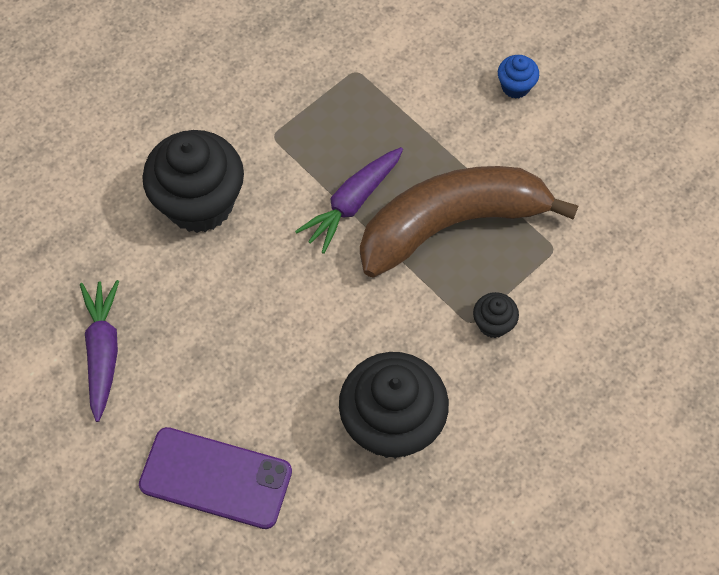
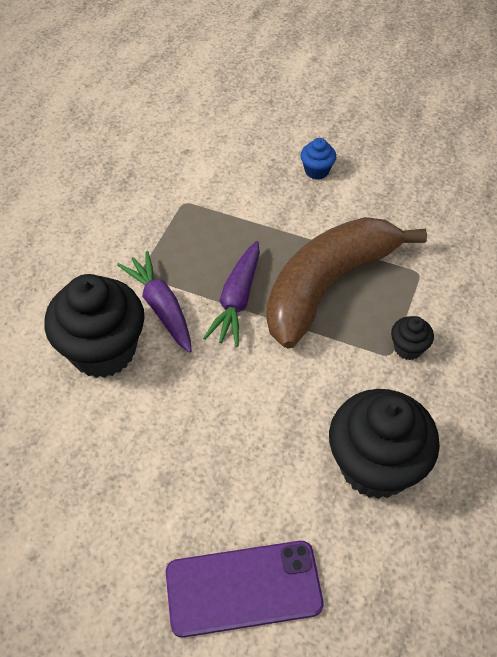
camera: 25 degrees left, 10 degrees down
purple carrot [80,280,119,422] -> purple carrot moved to [117,251,192,353]

